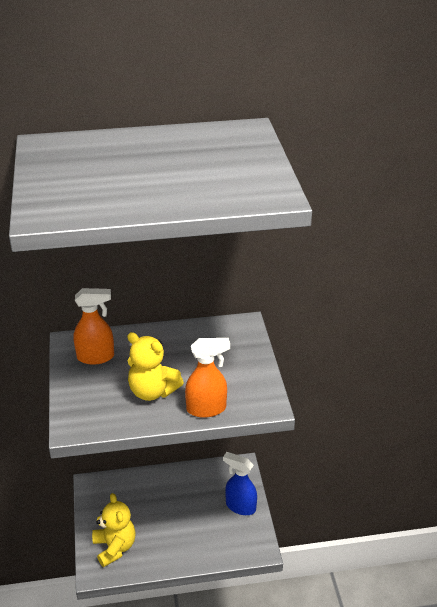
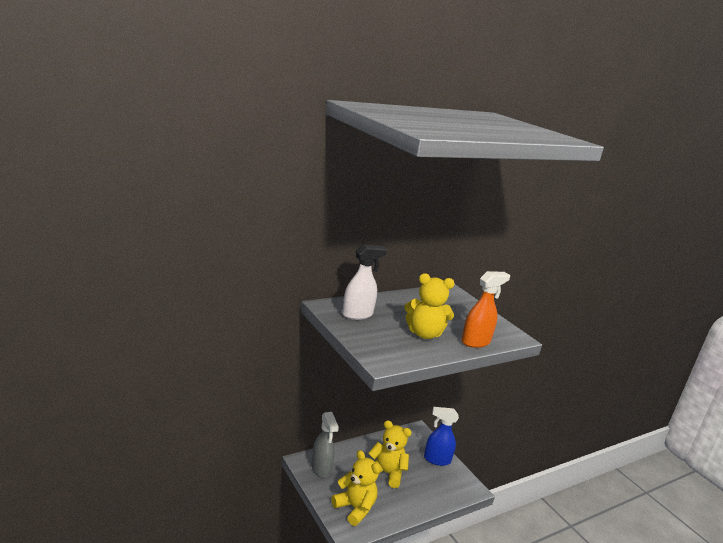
camera: 25 degrees left, 15 degrees down
orange spray bottle [73,288,114,365] -> white spray bottle [342,244,387,320]
none -> grey spray bottle [311,412,339,477]
none -> yellow teddy bear [368,420,412,488]

